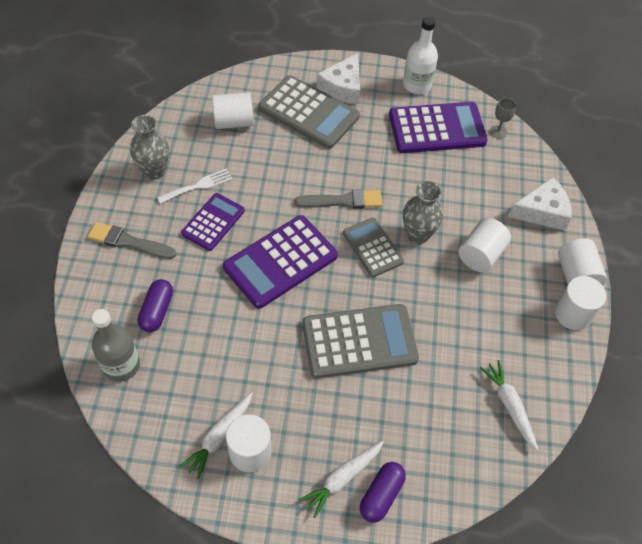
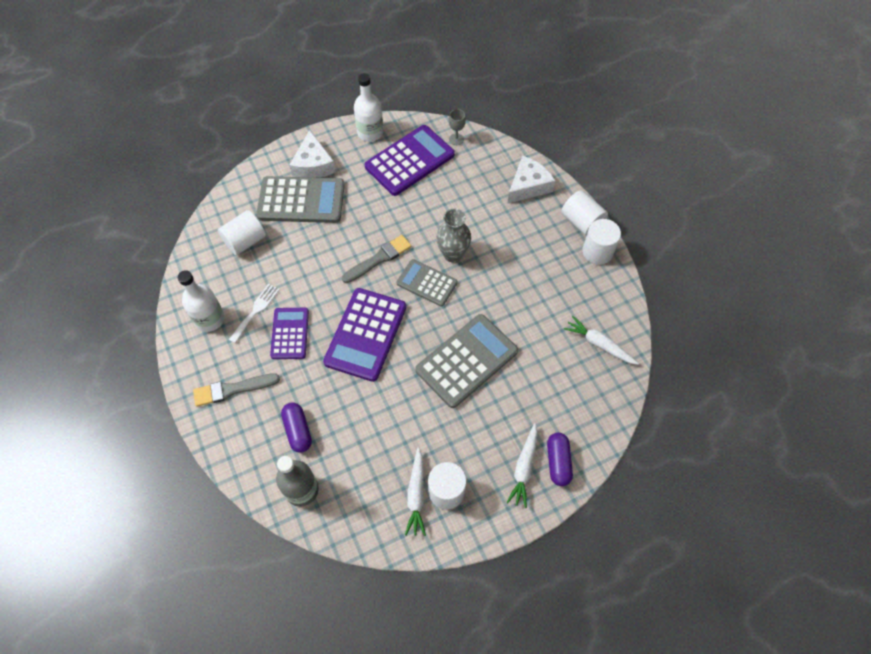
camera: 30 degrees left, 5 degrees up
grey vase [130,115,169,180] -> white bottle [178,270,225,332]
white cylinder [458,218,511,272] -> none

